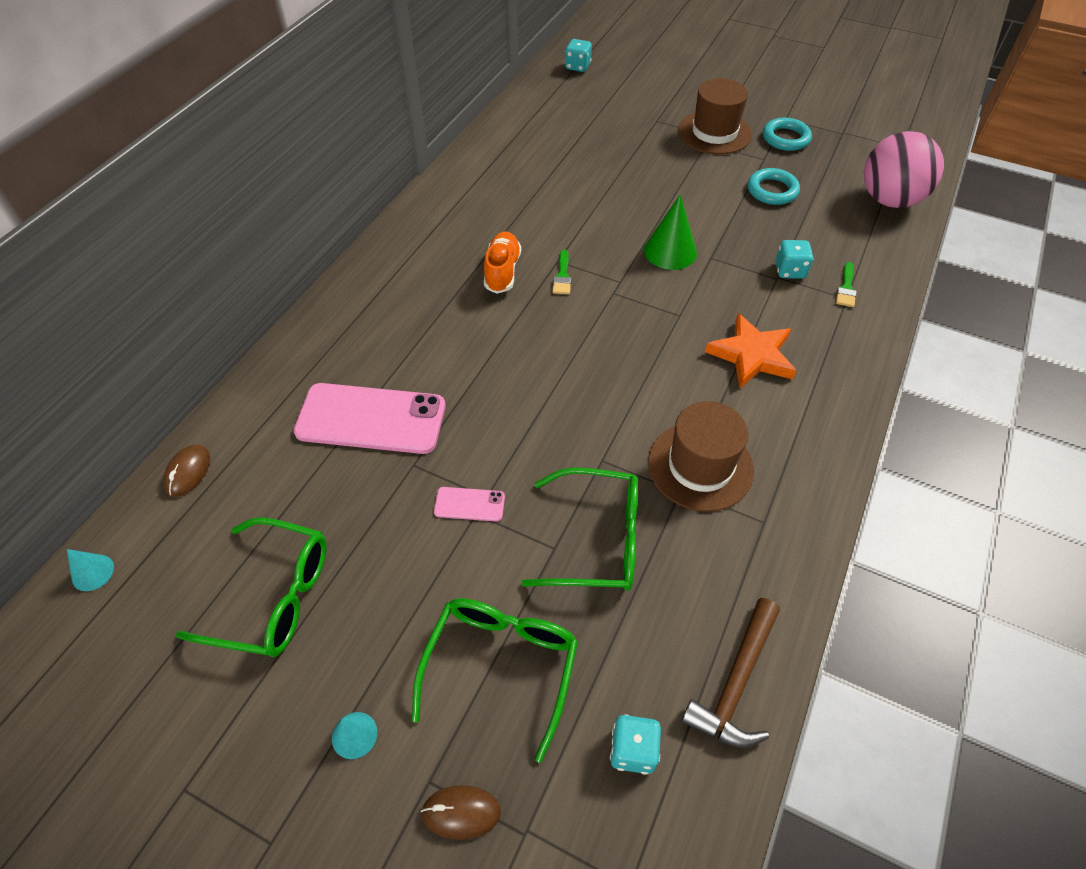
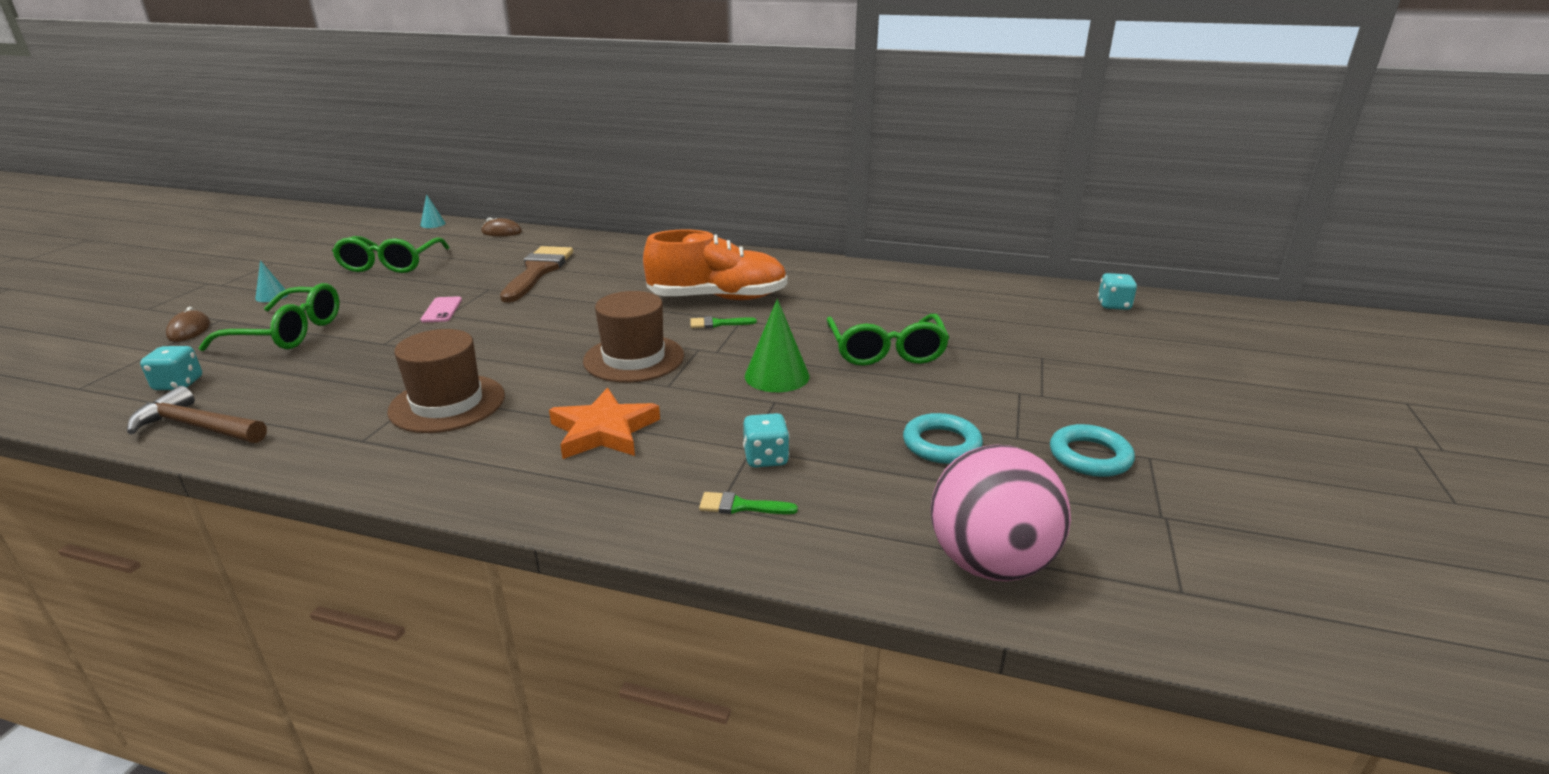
camera: 80 degrees right, 25 degrees down
pink phone [293,383,446,454] -> brown brush [500,246,573,302]
orange shoe [484,231,521,294] -> orange shoe [643,230,788,300], size x1.75
green glasses [521,468,638,591] -> green glasses moved to [826,314,950,366]
brown hat [678,78,752,155] -> brown hat moved to [583,291,684,383]

